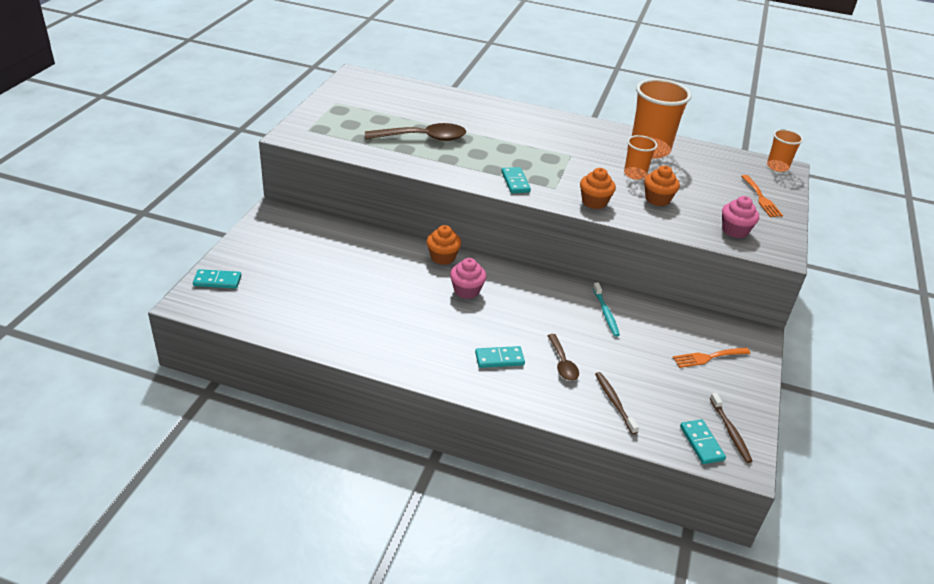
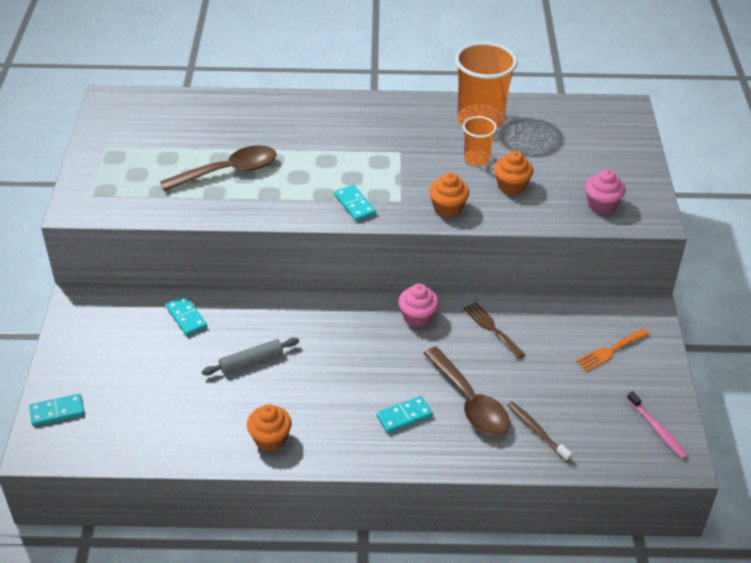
camera: 15 degrees left, 5 degrees up
orange cupcake [427,225,461,265] -> orange cupcake moved to [247,404,291,451]
pink cupcake [450,258,487,299] -> pink cupcake moved to [398,284,439,327]
brown spoon [547,334,579,381] -> brown spoon [423,347,510,436], size x1.74
turquoise toothbrush [593,283,620,337] -> brown fork [463,302,525,359]
turquoise domino [680,419,726,464] -> turquoise domino moved to [166,296,207,336]
brown toothbrush [710,393,752,463] -> pink toothbrush [627,391,688,459]
orange fork [741,175,783,217] -> none
orange cup [767,129,803,172] -> none
none -> grey rolling pin [202,337,299,376]

